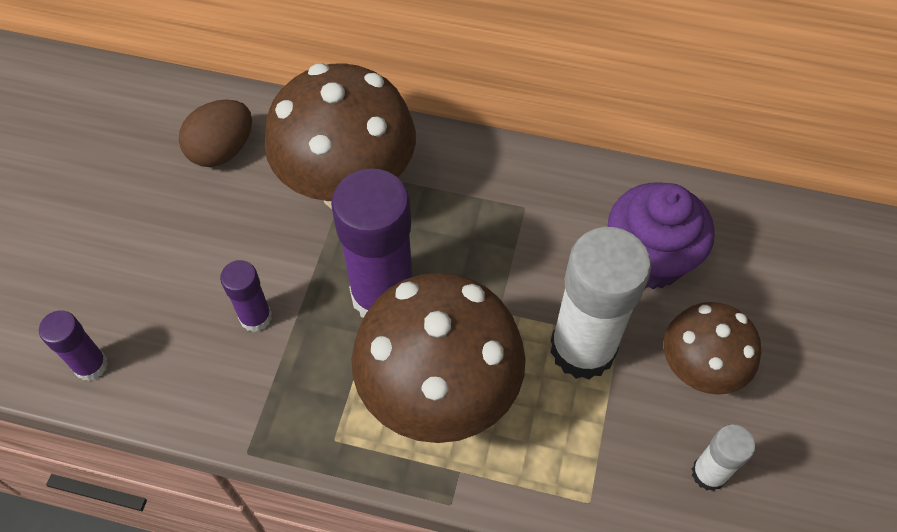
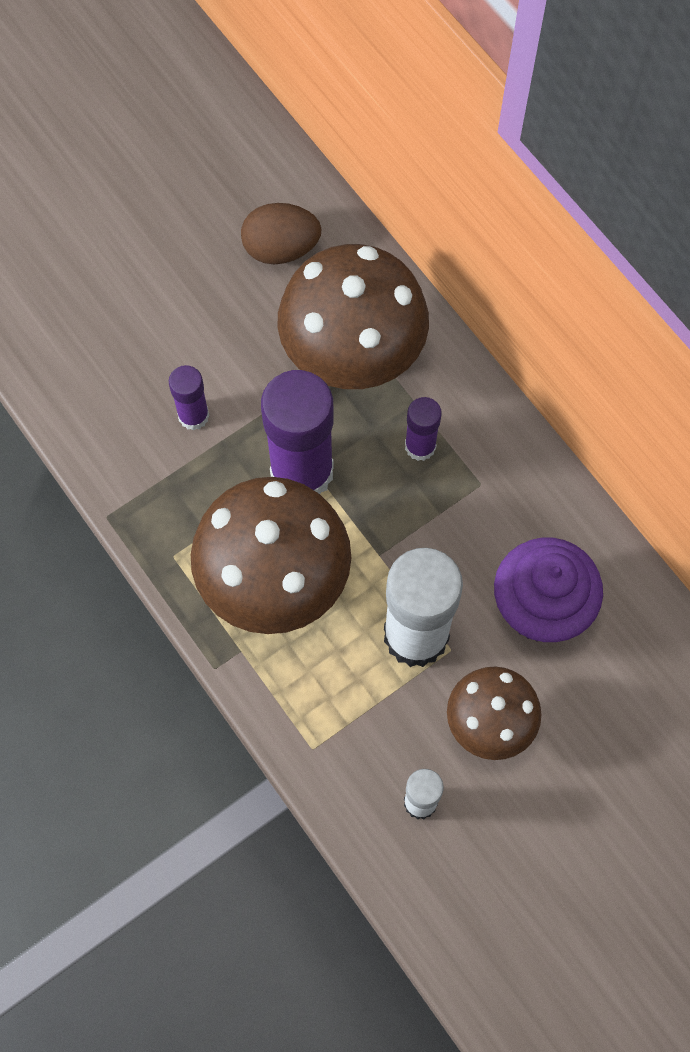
camera: 40 degrees right, 10 degrees up
purple glue stick [39,310,108,381] -> purple glue stick moved to [405,397,442,461]

